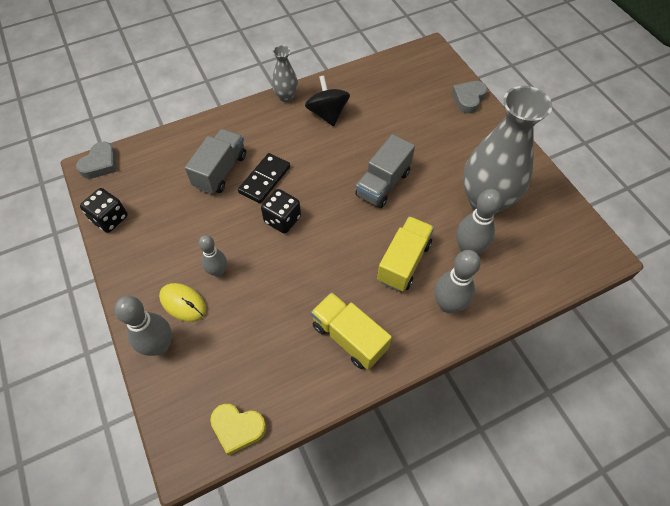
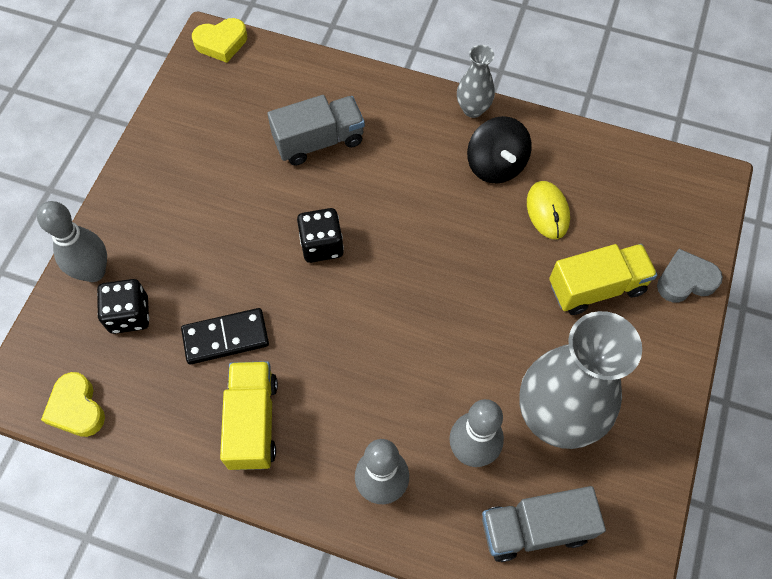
camera: 45 degrees right, 5 degrees up
grey heart [76,142,116,179] -> yellow heart [192,18,247,63]
black dice [80,188,128,233] -> black dice moved to [97,279,149,334]
yellow mouse [159,283,206,322] -> yellow mouse moved to [527,181,570,239]
grey bowling pin [199,235,227,277] -> none
black domino [238,153,290,204] -> black domino moved to [181,308,269,364]
black spinning top [305,75,350,126] -> black spinning top turned 135 degrees clockwise [467,116,532,183]
grey truck [355,134,415,208] -> grey truck moved to [482,486,606,562]
yellow truck [377,216,434,292] -> yellow truck moved to [549,244,657,315]

